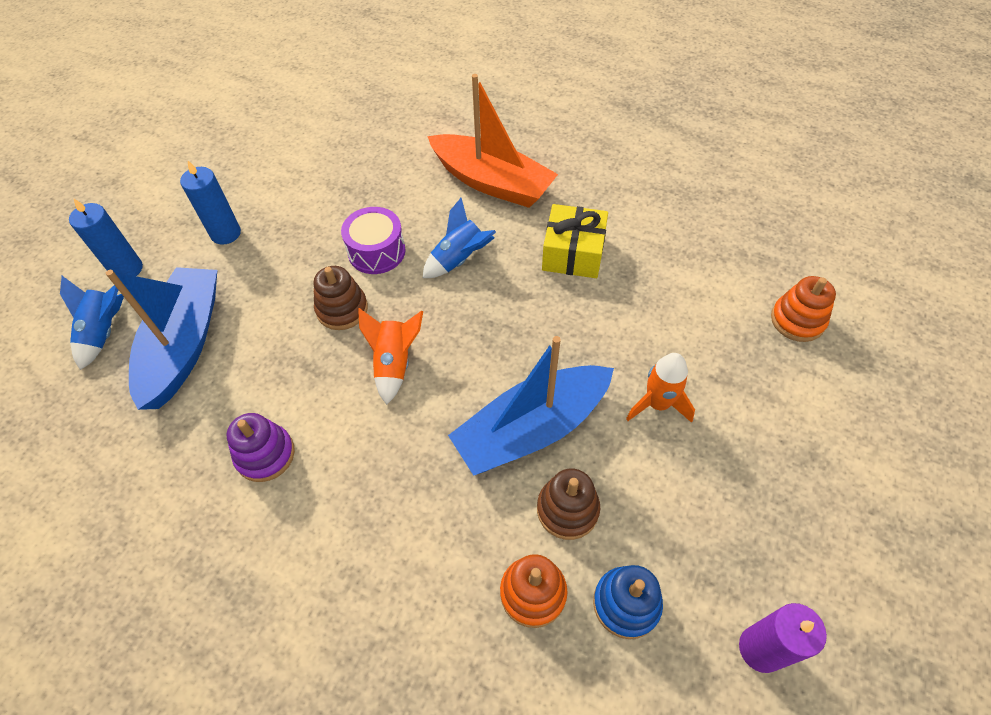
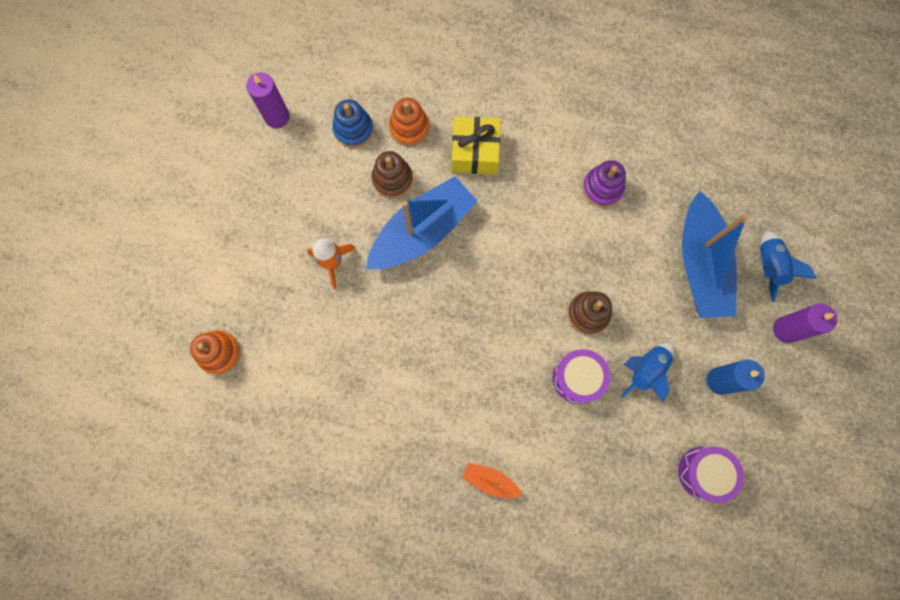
camera: 170 degrees right, 20 degrees up
blue candle [69,198,143,276] -> purple candle [773,304,837,343]
orange rocket [358,308,423,405] -> none
blue rocket [423,198,496,278] -> blue rocket moved to [621,343,675,402]
orange boat [427,74,558,208] -> orange boat [462,462,522,498], size x0.45
yellow gift [542,204,608,278] -> yellow gift moved to [452,116,501,174]
none -> purple drum [678,446,744,503]

